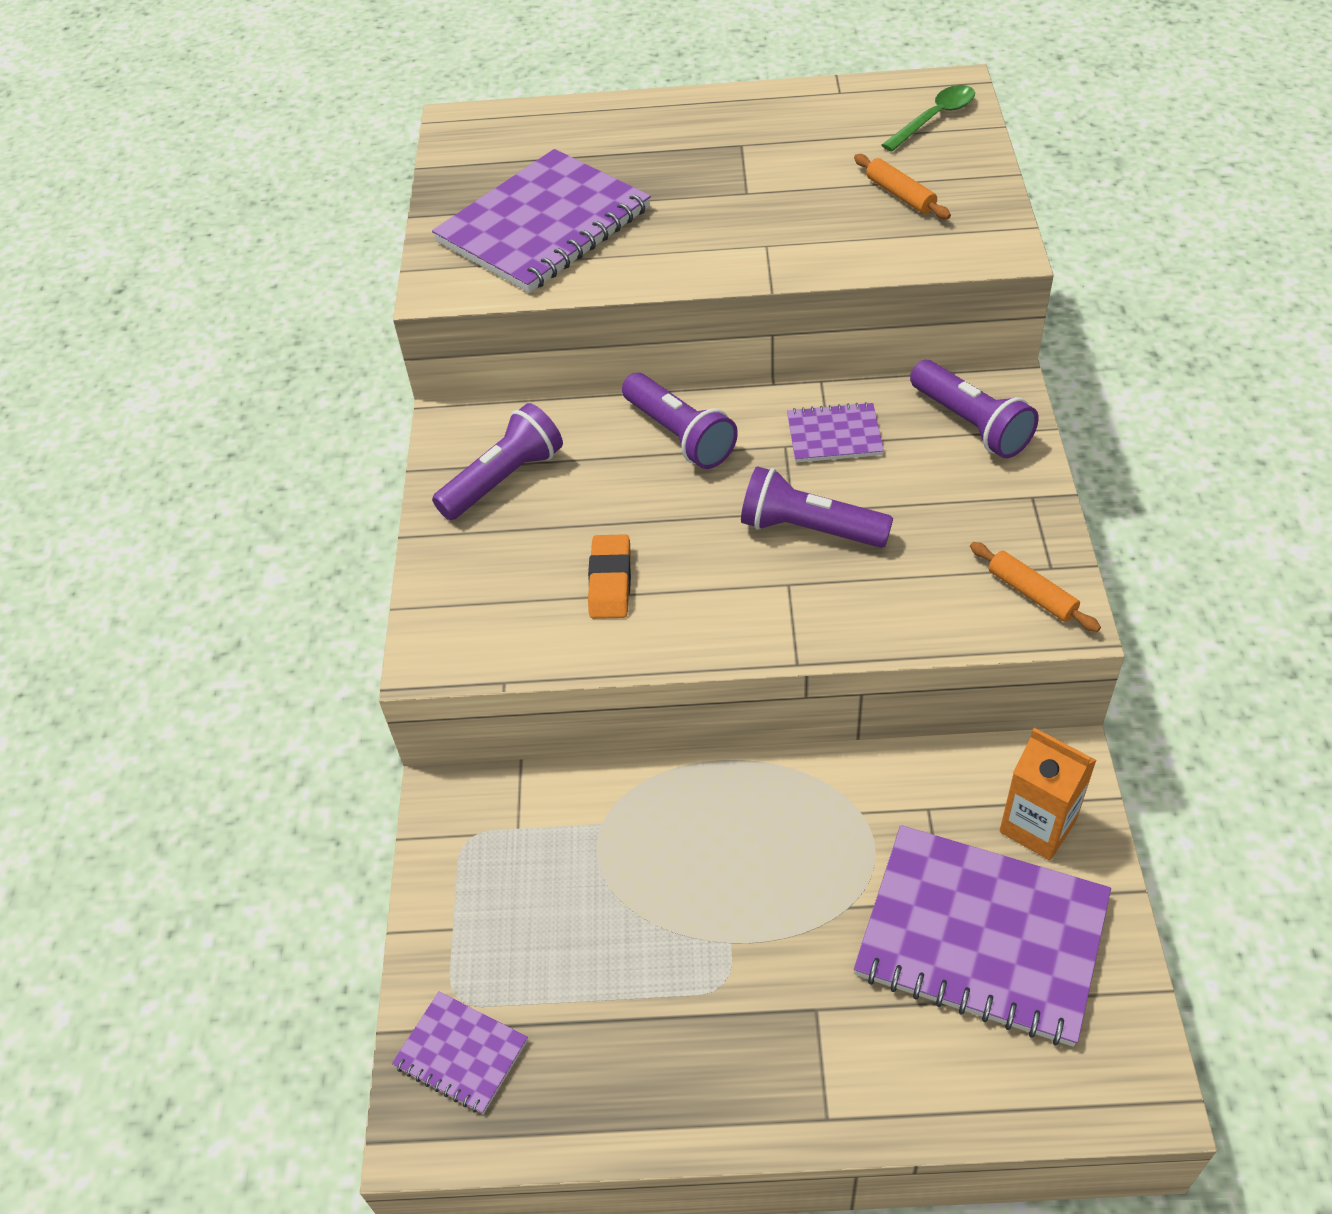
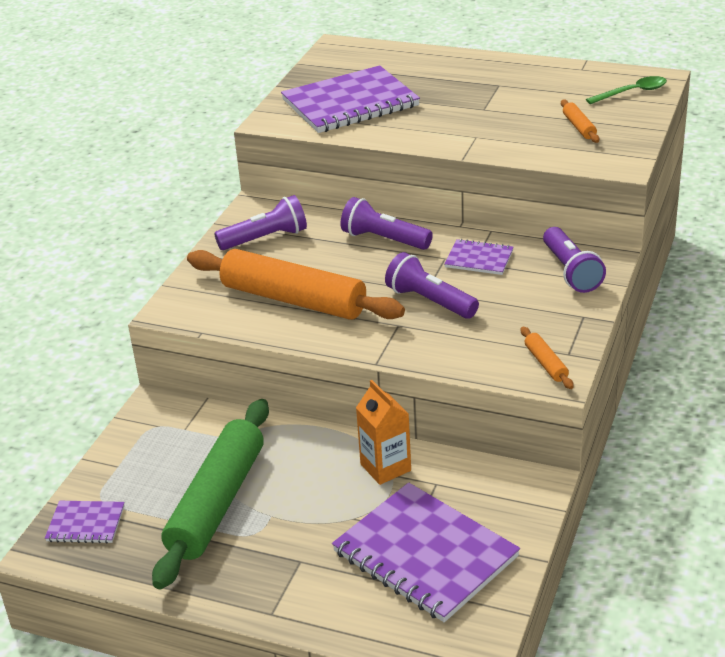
camera: 20 degrees right, 15 degrees down
purple notebook [392,991,528,1114] -> purple notebook turned 45 degrees counterclockwise [45,501,125,544]
orange eraser [588,534,631,619] -> orange rolling pin [187,249,405,320]
purple flashlight [622,373,738,469] -> purple flashlight turned 135 degrees clockwise [341,197,433,250]
orange carton [1000,728,1097,860] -> orange carton moved to [356,380,411,485]
none -> green rolling pin [152,399,269,589]

